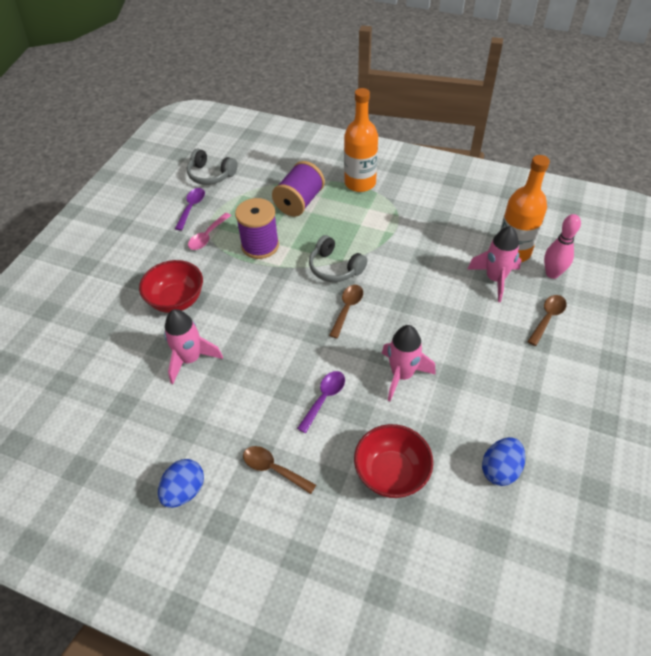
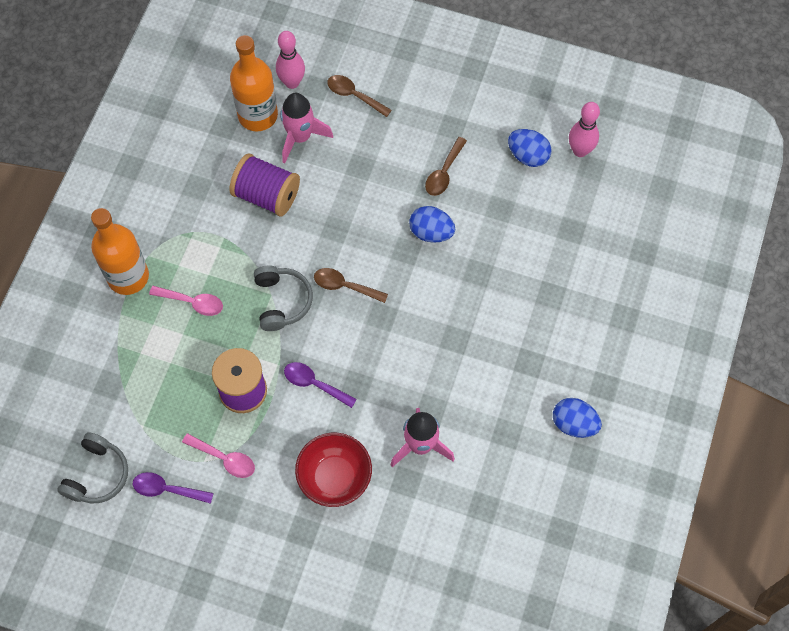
camera: 95 degrees left, 15 degrees up
brown spoon [243,446,316,494] -> brown spoon moved to [425,137,467,196]
purple spool [272,161,325,217] -> purple spool moved to [230,154,300,216]
purple spoon [297,371,345,433] -> purple spoon moved to [284,362,357,408]
grey headphones [309,235,368,282] -> grey headphones turned 45 degrees counterclockwise [254,266,313,331]
red bowl [354,424,433,498] -> none
pink rocket [382,325,436,401] -> blue egg [409,206,455,243]
none -> pink spoon [149,286,223,316]
none -> pink bowling pin [569,102,600,157]

